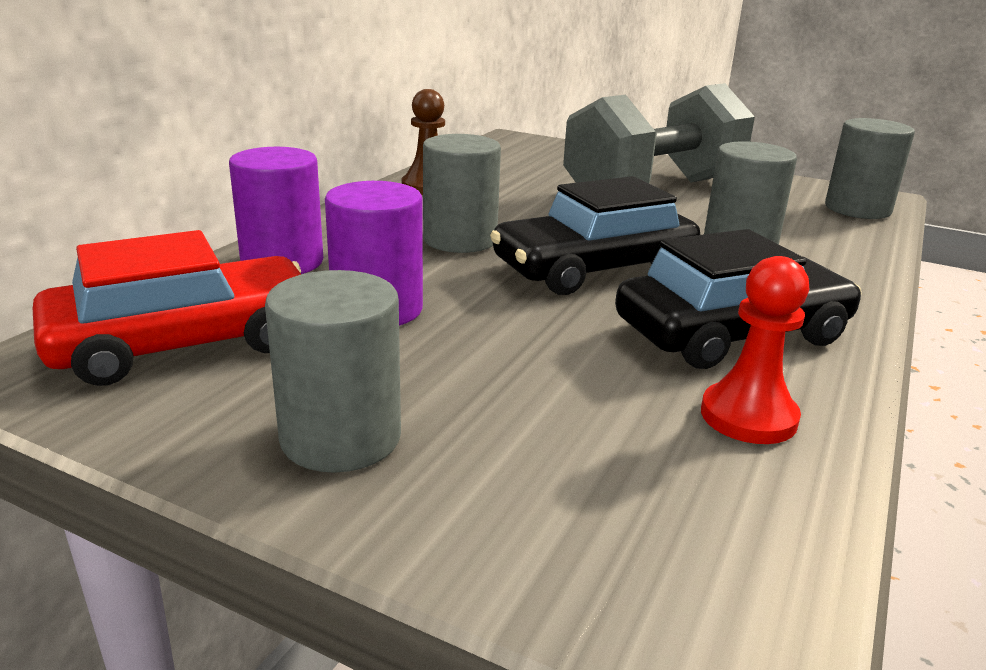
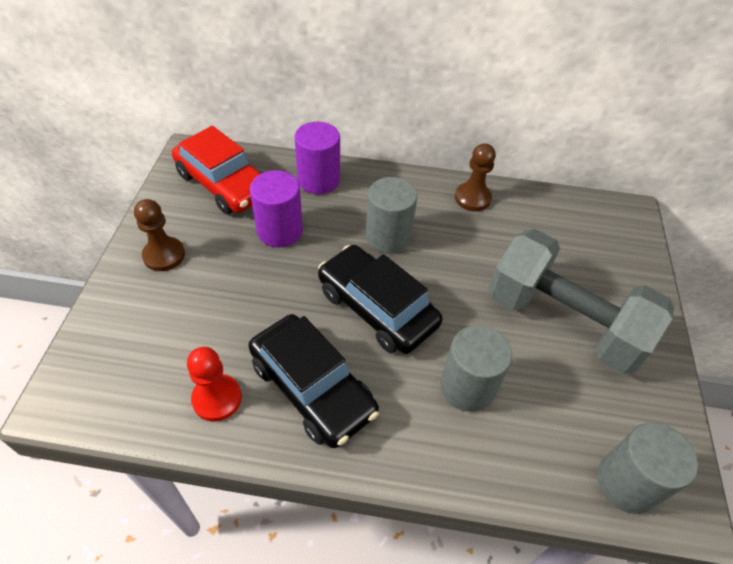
camera: 70 degrees right, 25 degrees up
grey cylinder [265,270,401,473] -> brown pawn [134,199,185,271]

